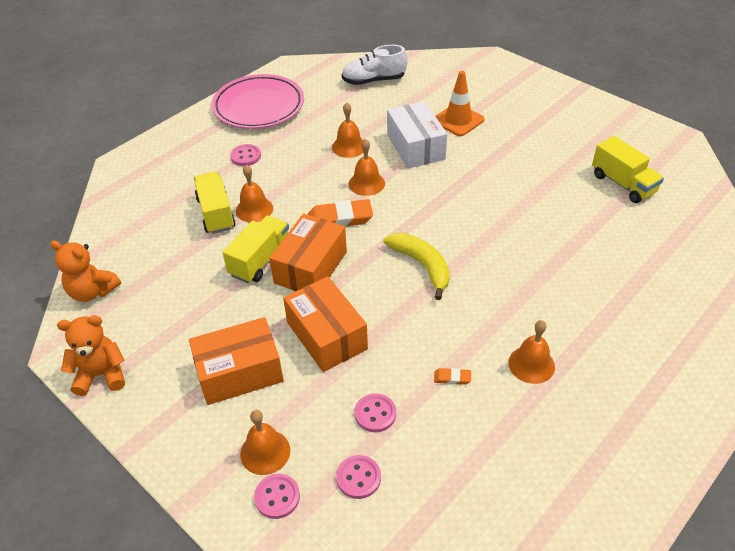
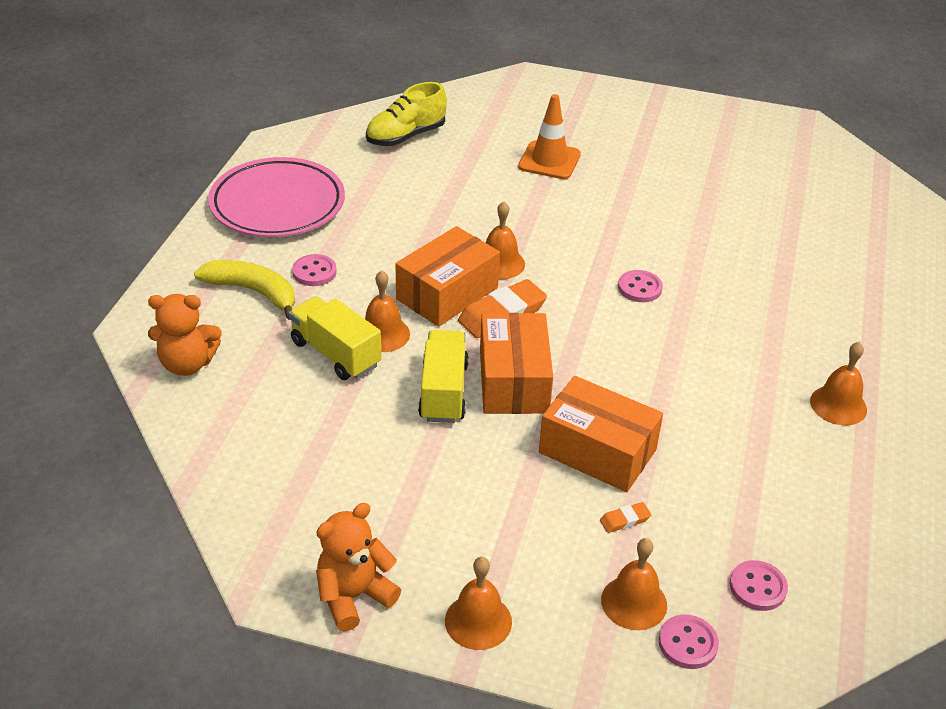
camera: 30 degrees left, 5 degrees down
orange teddy bear [50,241,121,302] -> orange teddy bear moved to [148,294,221,376]
orange box [189,317,284,405] -> orange box moved to [396,226,500,327]
orange bell [332,103,363,158] -> orange bell moved to [445,557,512,650]
white shoe [342,45,407,85] -> yellow shoe [366,82,447,146]
pink button [354,393,396,432] -> pink button moved to [618,270,663,302]
yellow banana [384,233,450,300] -> yellow banana moved to [194,260,295,320]
white box [387,101,447,168] -> none
orange eraser [434,368,471,385] -> orange eraser moved to [600,502,651,533]
yellow truck [592,136,664,203] -> none

